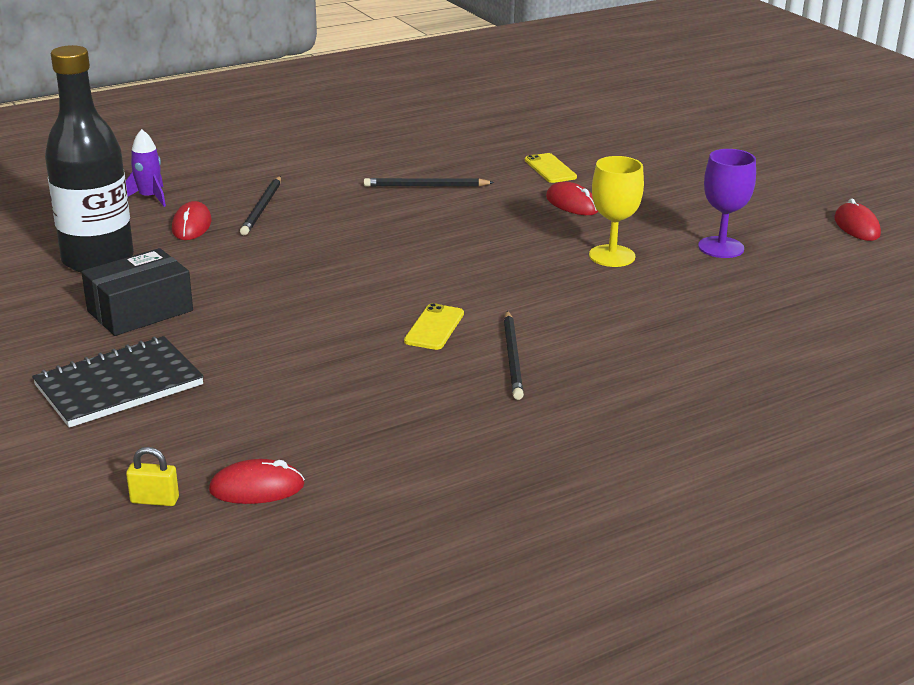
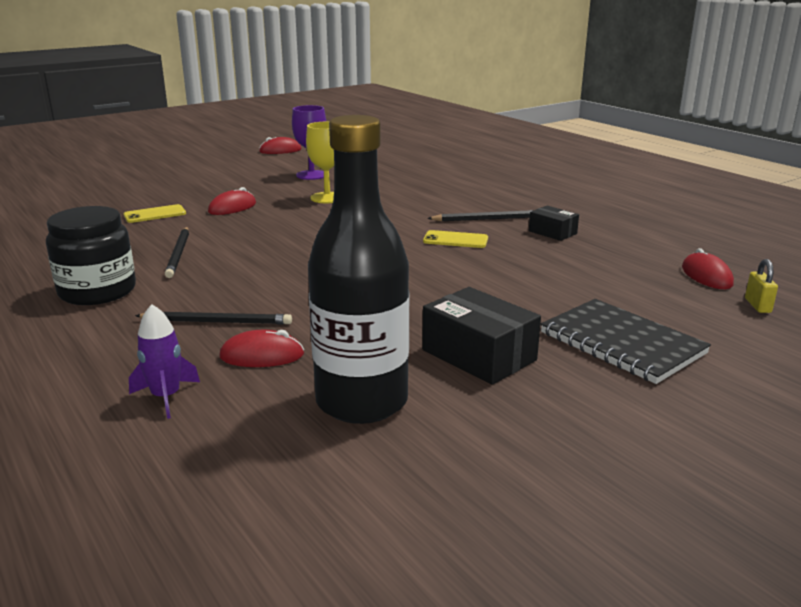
camera: 95 degrees left, 5 degrees down
none -> black jar [46,206,136,305]
none -> black box [529,206,579,241]

